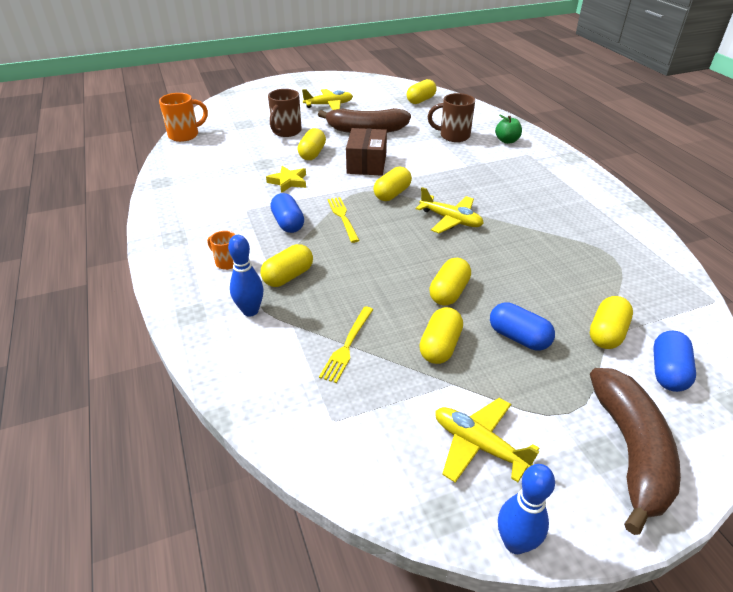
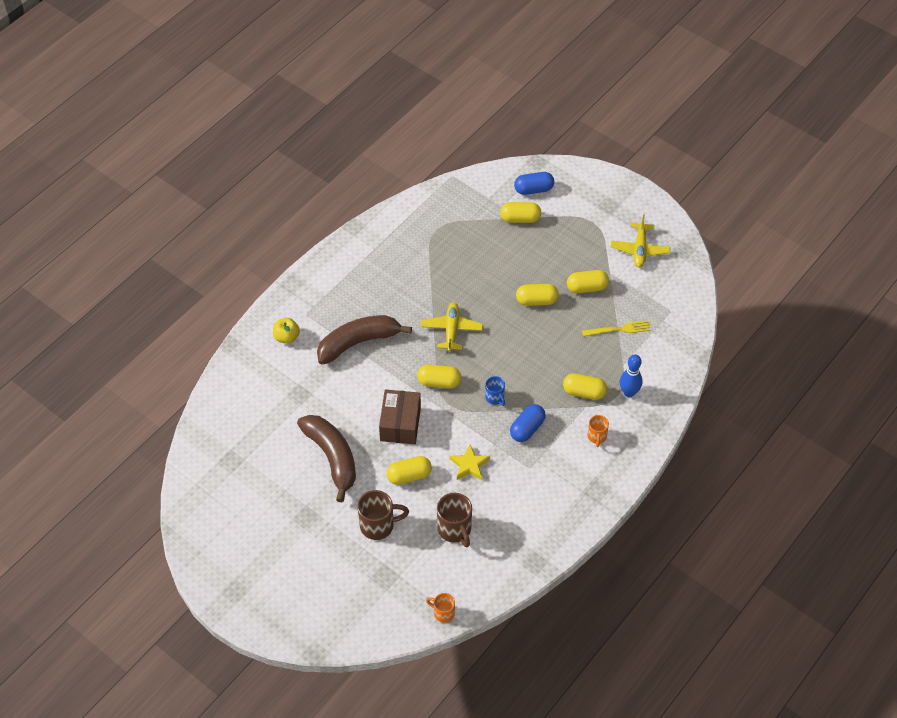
camera: 120 degrees left, 15 degrees up
orange mug [159,93,208,142] -> orange mug [426,593,455,623], size x0.59
yellow plane [302,89,353,110] -> none
yellow fork [327,197,360,243] -> blue mug [485,376,505,406]
brown box [346,128,387,176] -> brown box turned 60 degrees counterclockwise [379,389,421,444]
yellow capsule [407,79,437,104] -> none
brown mug [428,93,475,142] -> brown mug moved to [437,493,472,547]
blue capsule [490,302,555,351] -> none
green apple [495,115,522,144] -> yellow apple [273,318,300,344]
blue bowling pin [498,464,555,554] -> none
brown banana [590,368,681,535] -> brown banana moved to [317,315,412,365]

